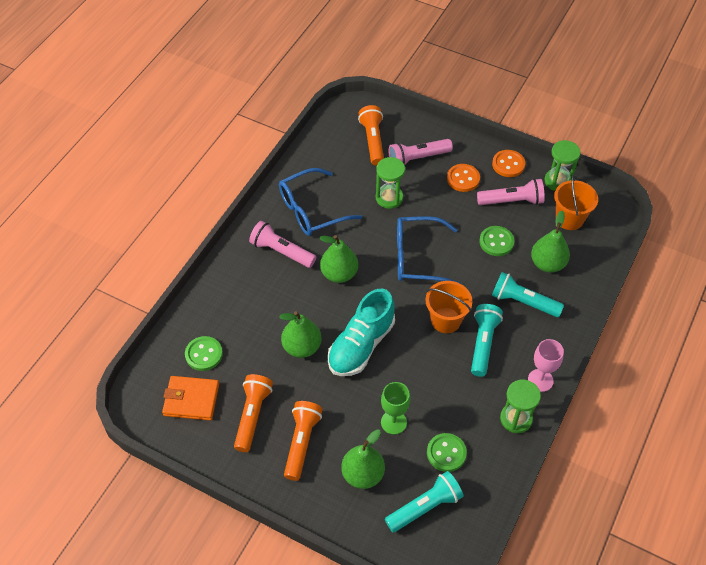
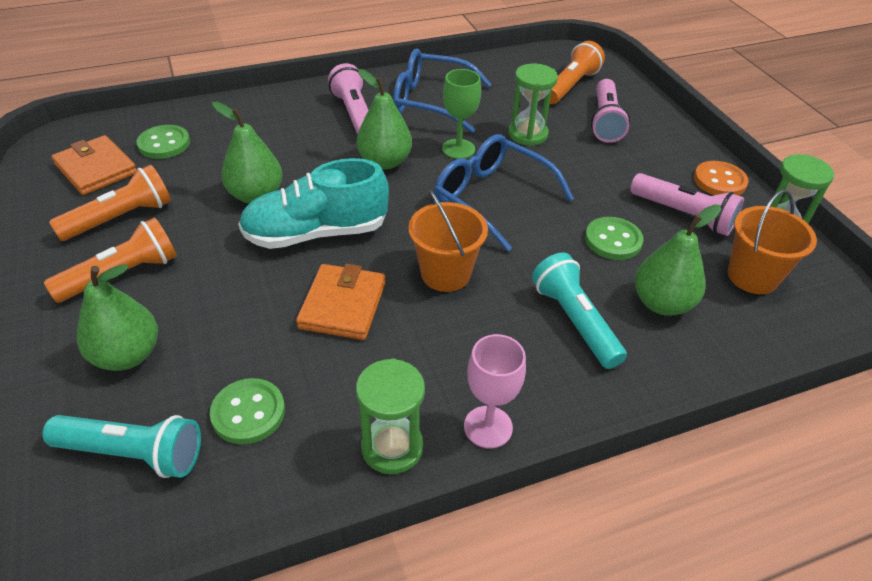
camera: 40 degrees right, 10 degrees down
green goblet [381,382,410,435] -> green goblet moved to [442,69,481,159]
pink flashlight [389,139,453,165] -> pink flashlight turned 105 degrees counterclockwise [591,79,630,143]
orange button [447,164,480,192] -> none
turquoise flashlight [471,304,503,377] -> none
none -> orange wallet [296,264,386,340]

